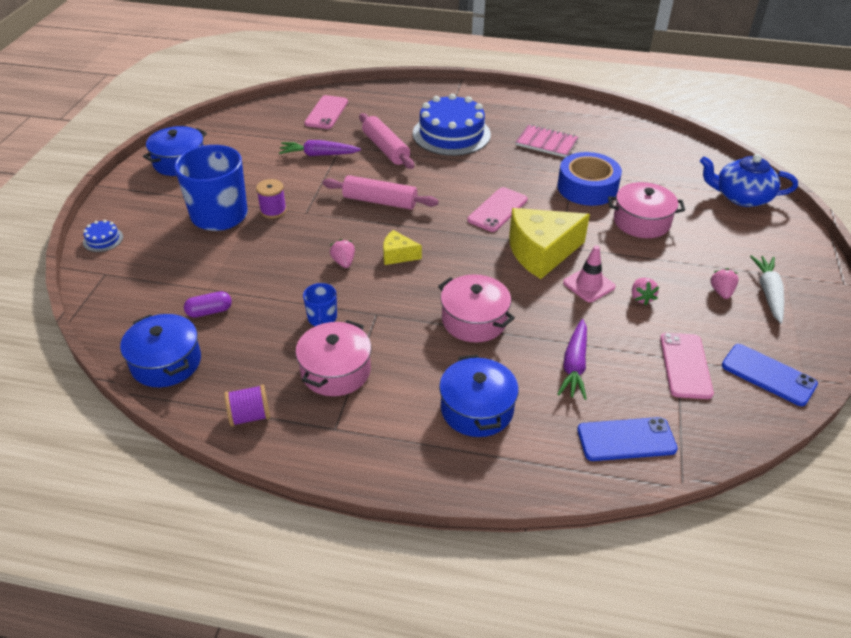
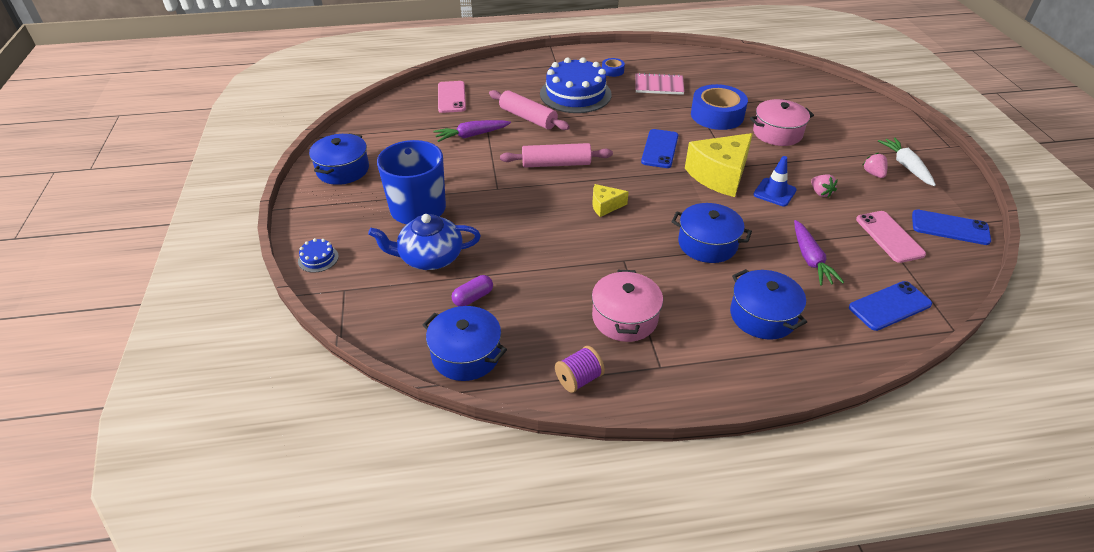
camera: 20 degrees left, 0 degrees up
purple spool [256,179,287,219] -> none
blue mug [303,283,337,326] -> none
pink strawberry [330,239,355,268] -> none
pink pot [438,274,515,343] -> blue pot [671,203,752,263]
pink phone [467,187,528,232] -> blue phone [641,129,678,168]
pink traffic cone [563,245,615,302] -> blue traffic cone [753,156,797,206]
blue teapot [700,154,798,207] -> blue teapot moved to [368,214,481,270]
none -> blue tape [602,58,625,77]

